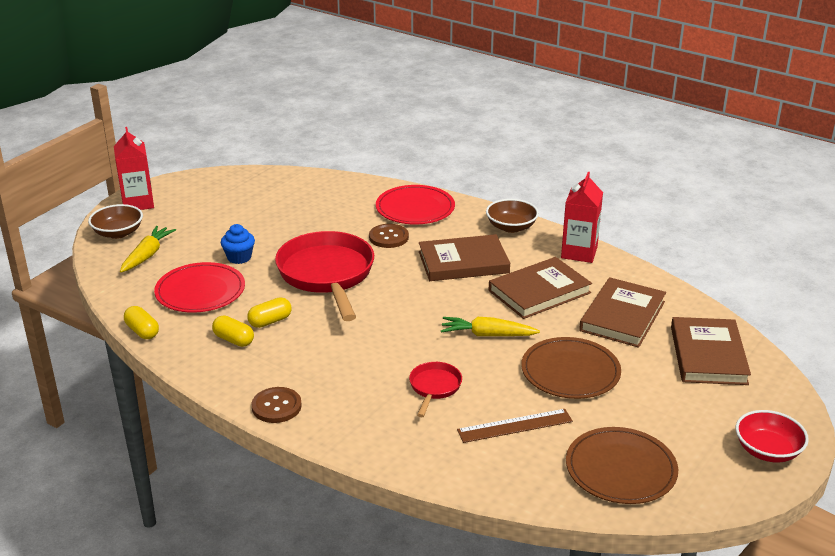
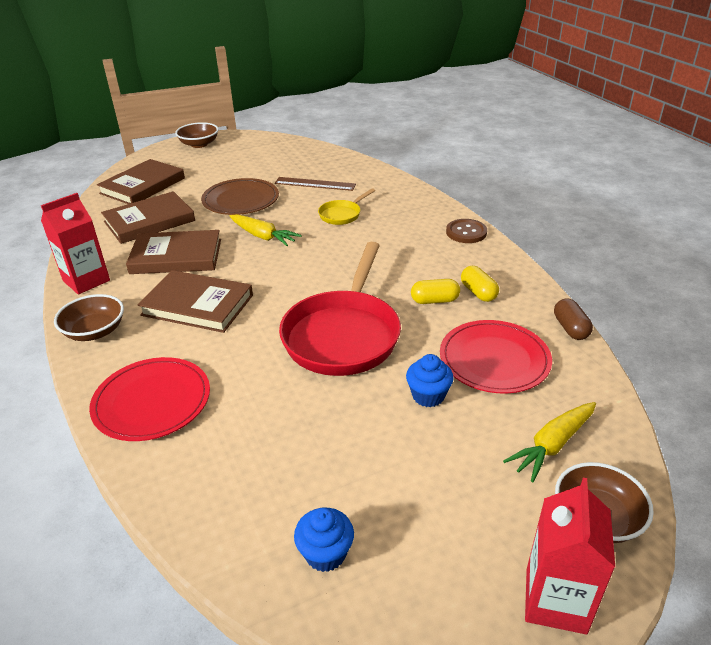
camera: 150 degrees left, 5 degrees up
yellow capsule [124,306,159,339] -> brown capsule [554,298,593,340]
brown button [369,224,409,248] -> none
red pan [409,362,462,417] -> yellow pan [318,188,375,225]
brown plate [566,427,678,504] -> none
red bowl [736,410,809,463] -> brown bowl [175,122,219,148]
none -> blue cupcake [294,508,354,572]

